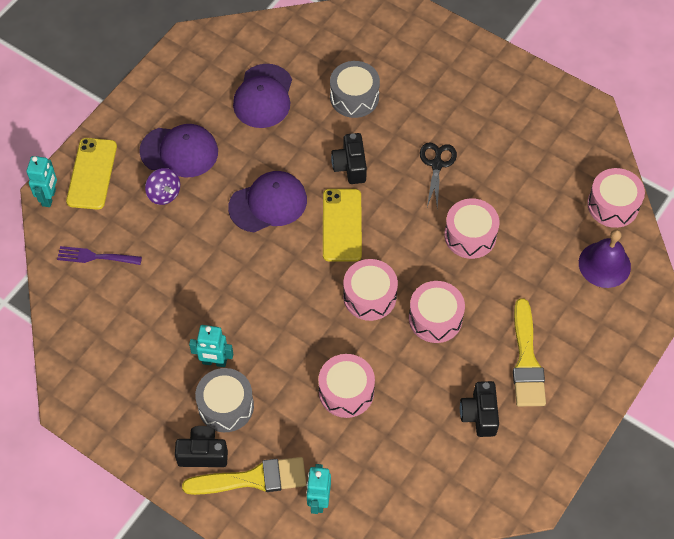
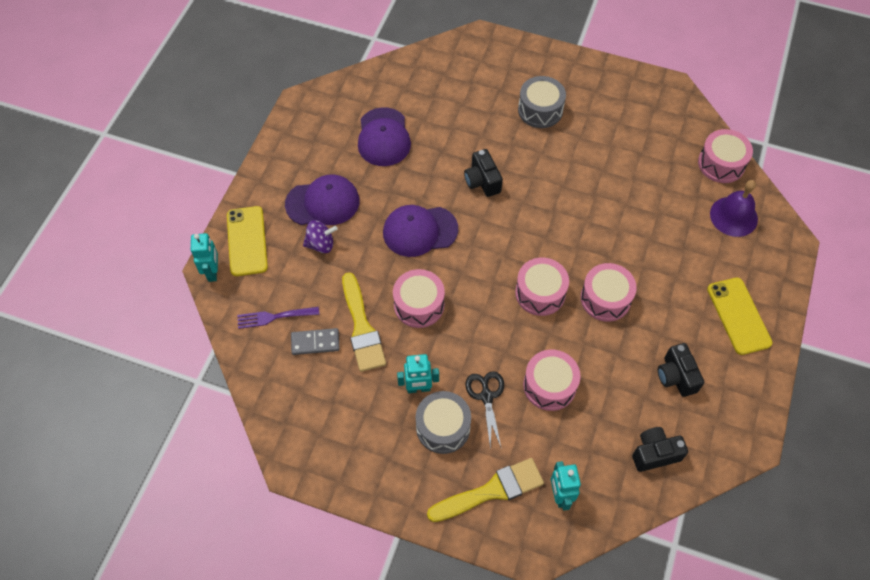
camera: 15 degrees left, 0 degrees up
purple spinning top [145,168,180,205] -> purple spinning top turned 45 degrees counterclockwise [303,220,338,253]
black camera [175,426,228,467] -> black camera moved to [632,427,688,472]
purple cap [228,171,307,232] -> purple cap turned 150 degrees counterclockwise [383,205,458,257]
yellow phone [323,189,362,262] -> yellow phone moved to [707,277,773,355]
grey drum [330,61,380,118] -> grey drum moved to [518,76,566,128]
black scissors [420,142,457,208] -> black scissors moved to [466,371,504,450]
pink drum [444,198,500,259] -> pink drum moved to [393,269,445,328]
yellow brush [513,298,546,406] -> yellow brush moved to [342,272,386,372]
none -> grey domino [291,328,340,355]

